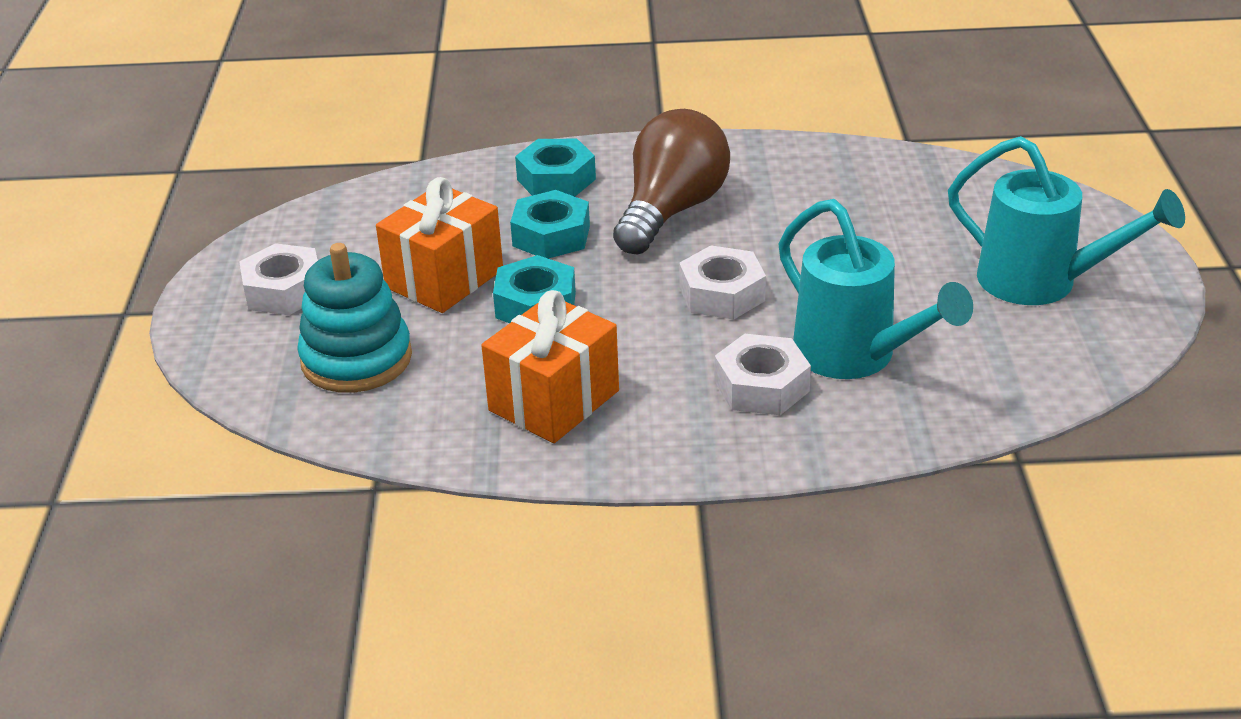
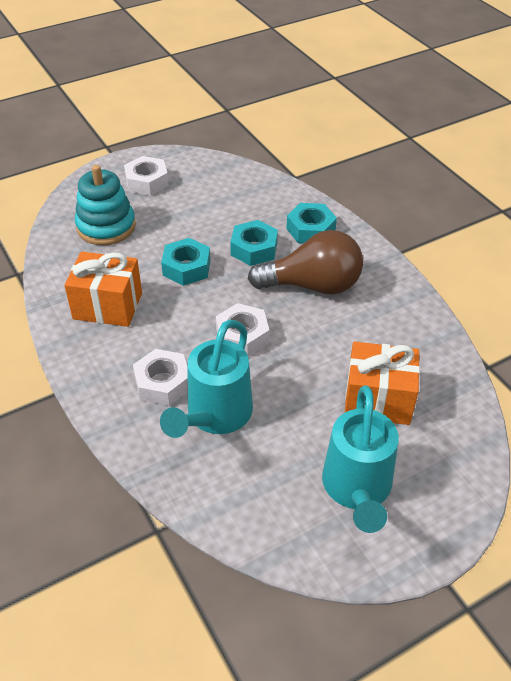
camera: 60 degrees right, 10 degrees up
orange gift [376,177,503,313] -> orange gift moved to [345,341,420,425]

